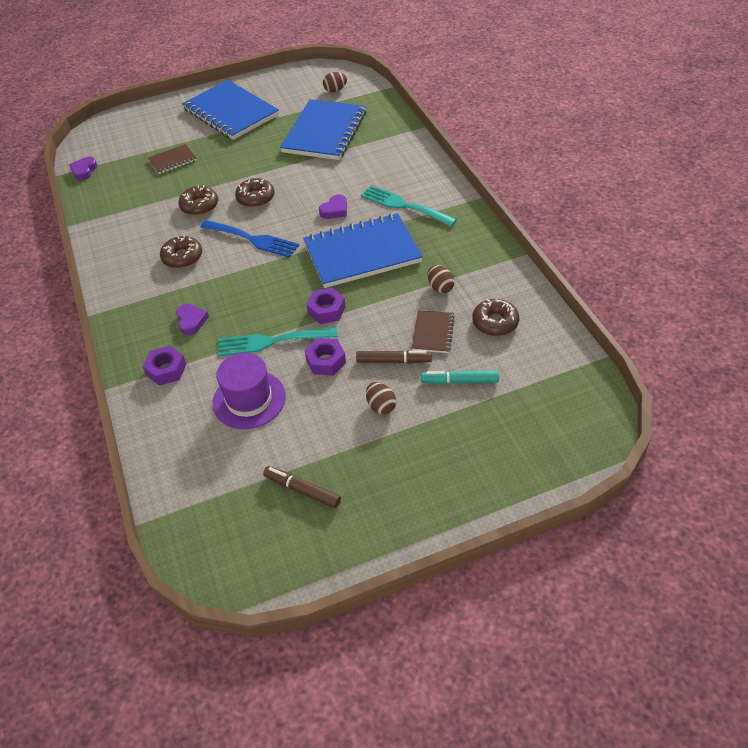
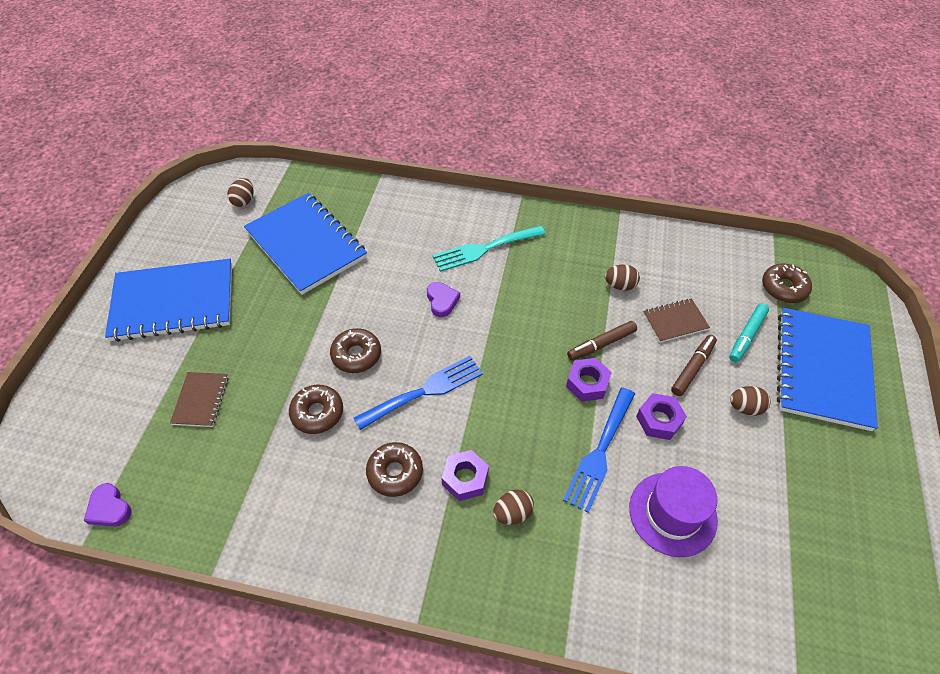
camera: 60 degrees left, 5 degrees up
purple nut [143,346,186,386] -> purple nut moved to [441,450,489,501]
purple heart [176,304,209,335] -> brown egg [493,489,534,525]
turquoise fork [218,328,338,356] -> blue fork [563,387,635,513]
brown marker [263,466,341,508] -> brown marker moved to [567,321,637,361]
blue notebook [303,213,423,288] -> blue notebook moved to [777,308,878,431]
brown notebook [412,310,455,353] -> brown notebook turned 60 degrees counterclockwise [643,298,710,343]
brown donut [472,299,519,336] -> brown donut moved to [762,264,812,303]

